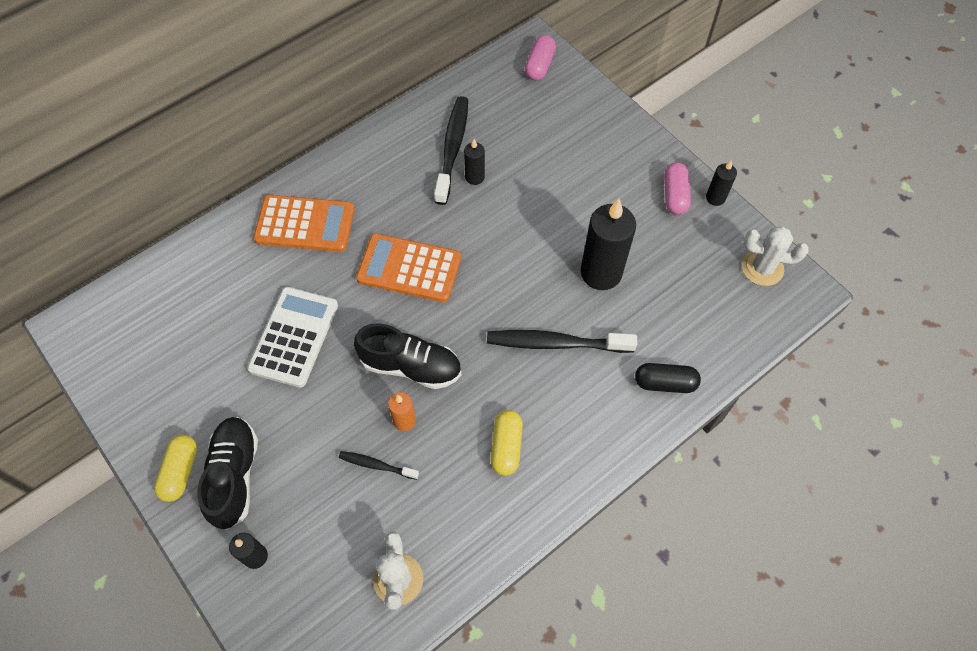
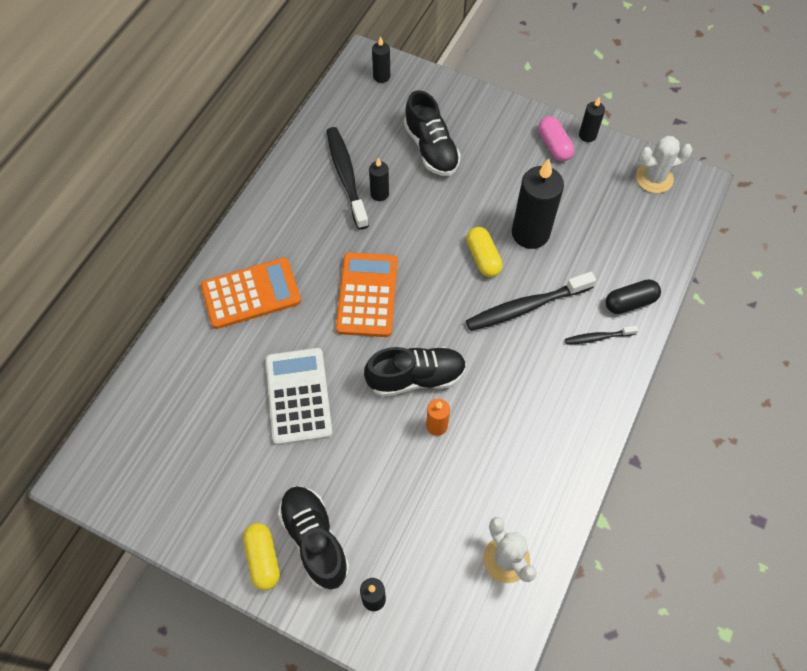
camera: 25 degrees left, 0 degrees up
black toothbrush [339,451,419,480] -> black toothbrush moved to [565,326,638,345]
orange calculator [356,233,461,302] -> orange calculator turned 105 degrees clockwise [336,252,398,337]
yellow capsule [491,410,523,476] -> yellow capsule moved to [466,227,503,277]
pink capsule [525,35,556,80] -> black candle [372,36,390,83]
none -> black shoe [404,90,461,176]

